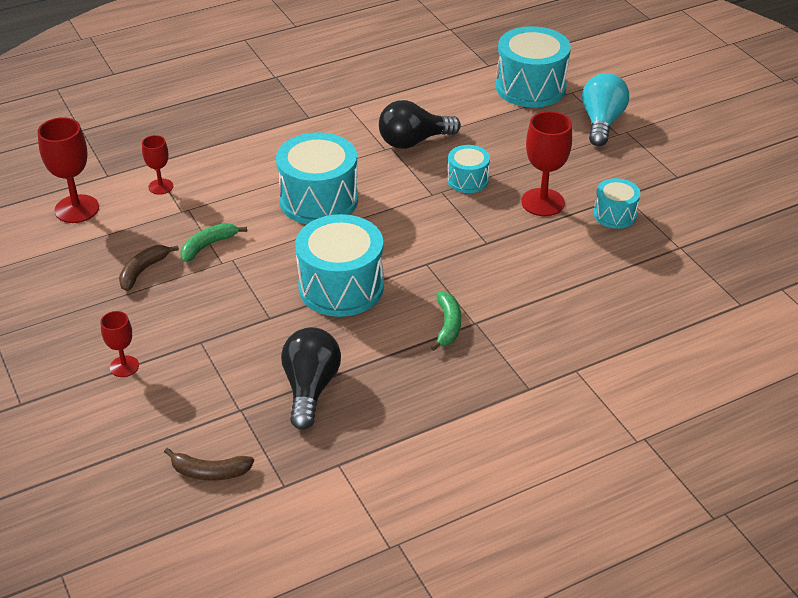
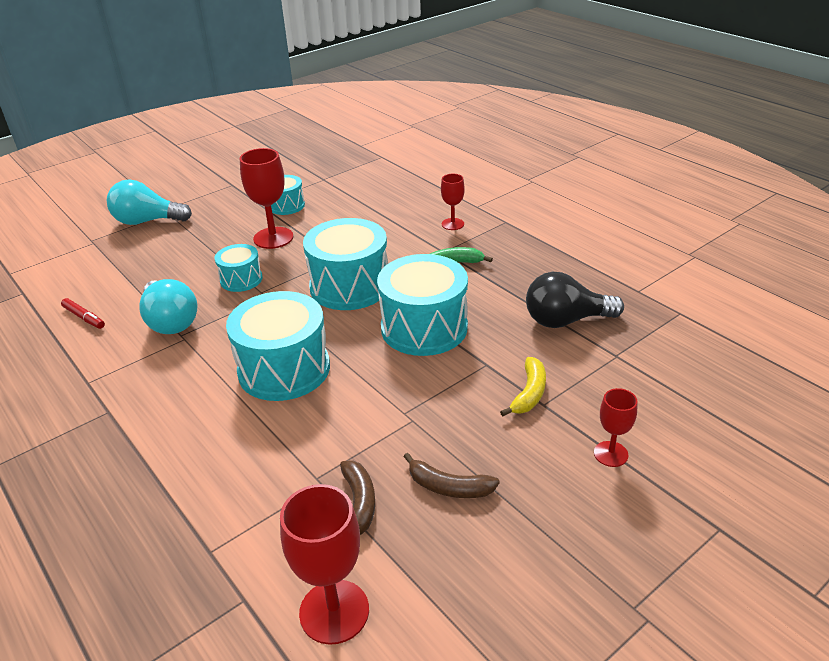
camera: 100 degrees left, 5 degrees down
red goblet [142,135,173,195] -> red goblet moved to [441,174,465,230]
brown banana [164,448,254,480] -> brown banana moved to [340,461,375,535]
green banana [180,223,247,262] -> none
black light bulb [379,100,461,149] -> turquoise light bulb [139,279,197,334]
turquoise drum [496,26,571,108] -> turquoise drum moved to [303,218,388,310]
none -> red marker [61,298,105,329]
none -> yellow banana [500,357,546,416]

